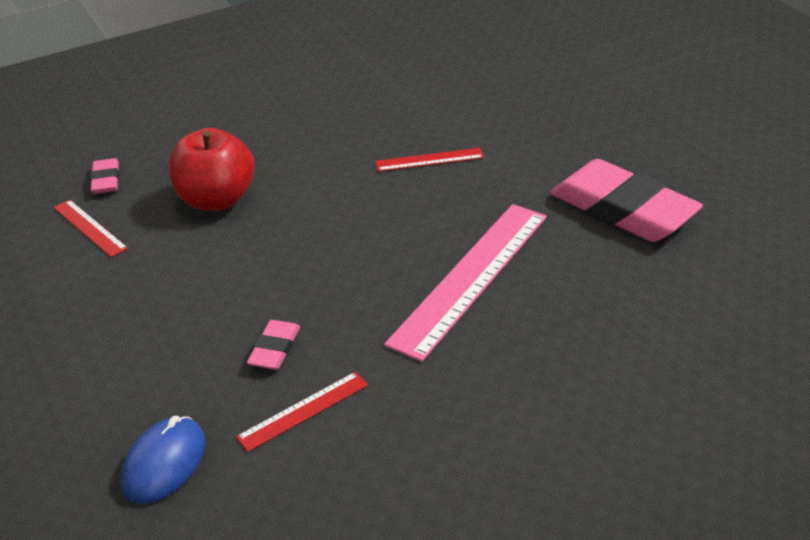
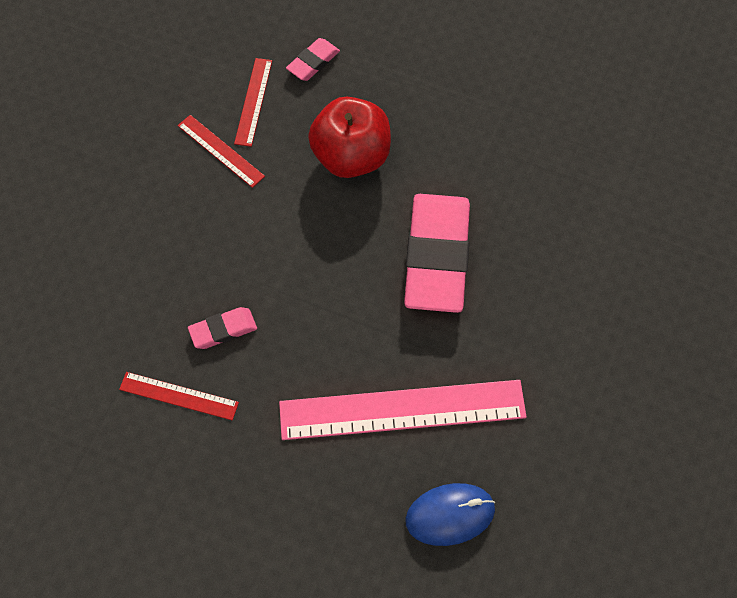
camera: 50 degrees right, 25 degrees up
blue mouse [120,416,206,504] -> blue mouse moved to [405,483,495,546]
red ruler [375,148,484,172] -> red ruler moved to [178,115,265,188]
pink eraser [550,159,703,242] -> pink eraser moved to [404,194,470,313]

